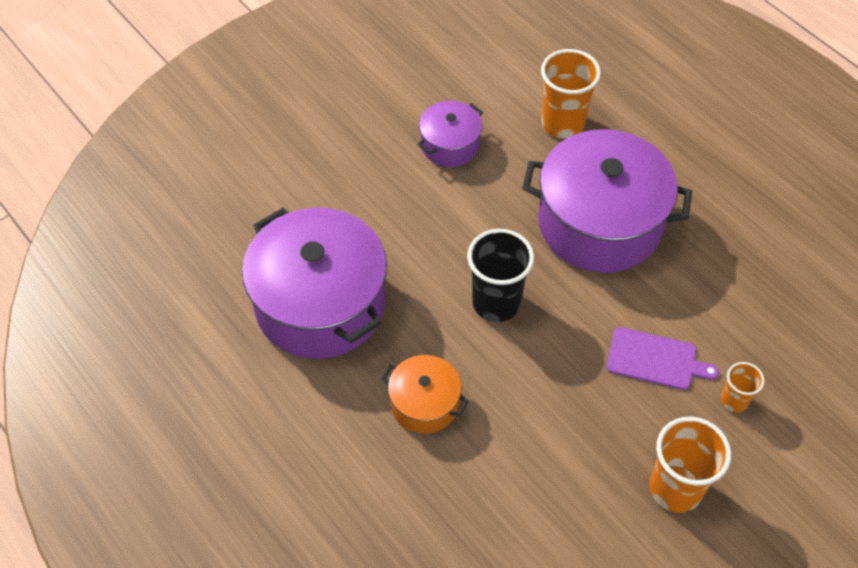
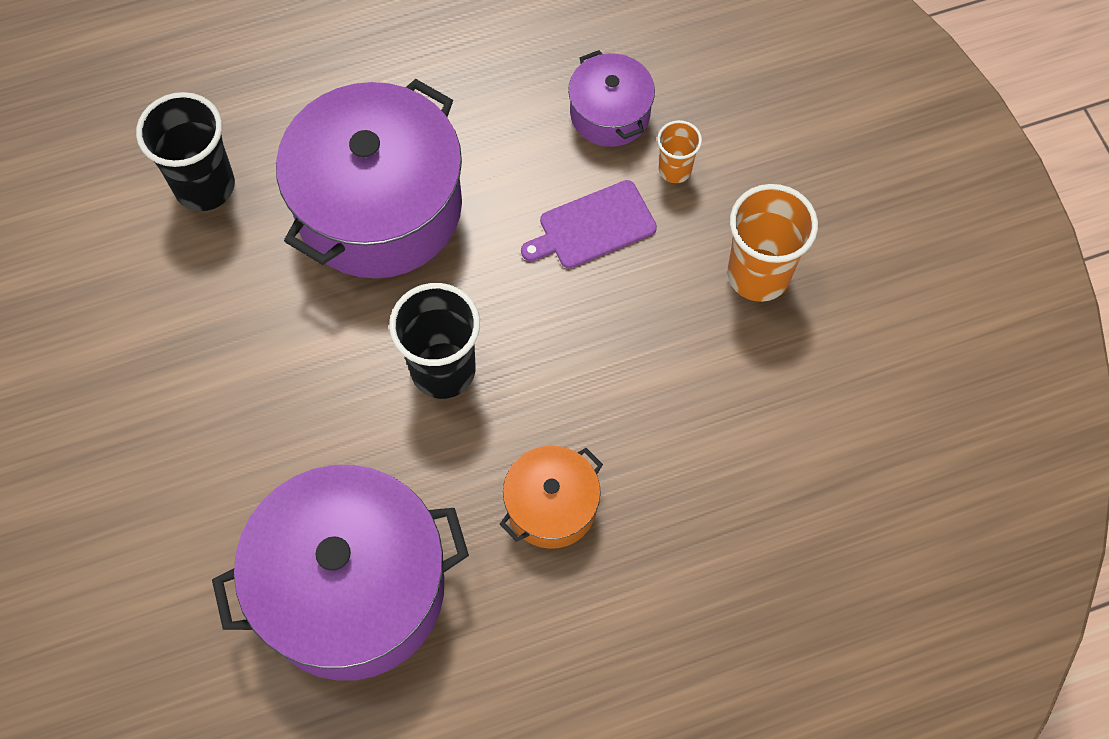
camera: 70 degrees left, 10 degrees up
purple pot [418,101,483,167] -> purple pot moved to [568,50,655,147]
orange cup [541,49,601,138] -> black cup [136,92,235,211]
purple cutting board [607,327,719,390] -> purple cutting board turned 150 degrees counterclockwise [521,180,657,268]

